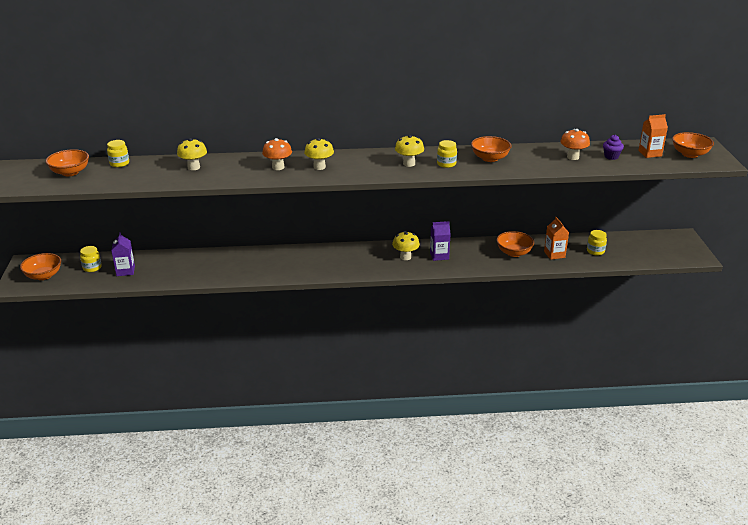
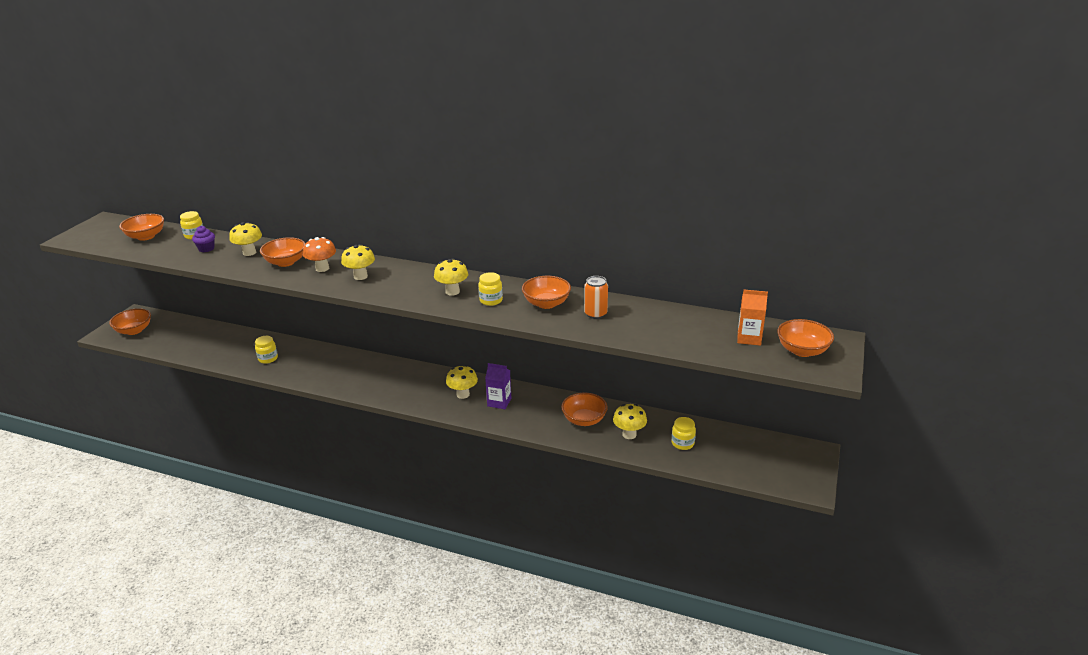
camera: 25 degrees right, 0 degrees up
yellow jar [80,246,102,272] -> yellow jar moved to [255,336,278,364]
purple carton [111,232,135,276] -> none
orange carton [544,217,569,260] -> yellow mushroom [613,404,647,439]
orange mushroom [560,129,590,160] -> none
purple cupcake [603,135,624,160] -> purple cupcake moved to [192,226,215,252]
none -> orange bowl [260,237,305,267]
none -> orange can [584,276,608,319]

